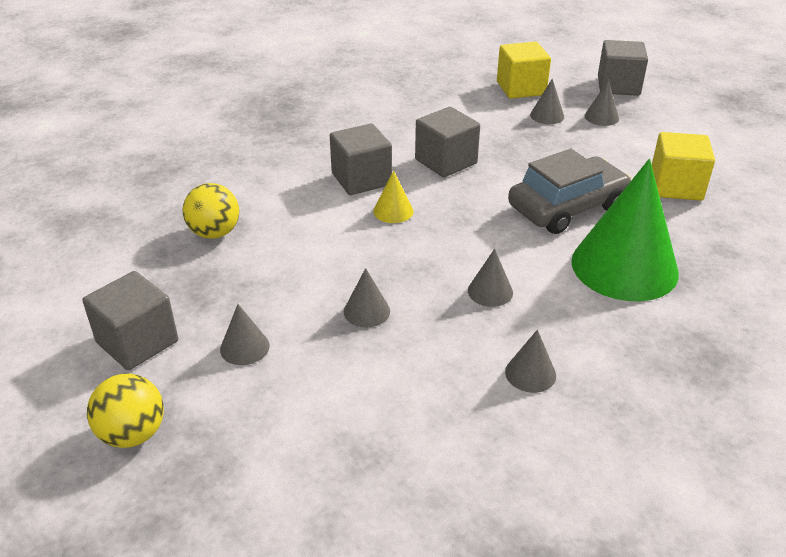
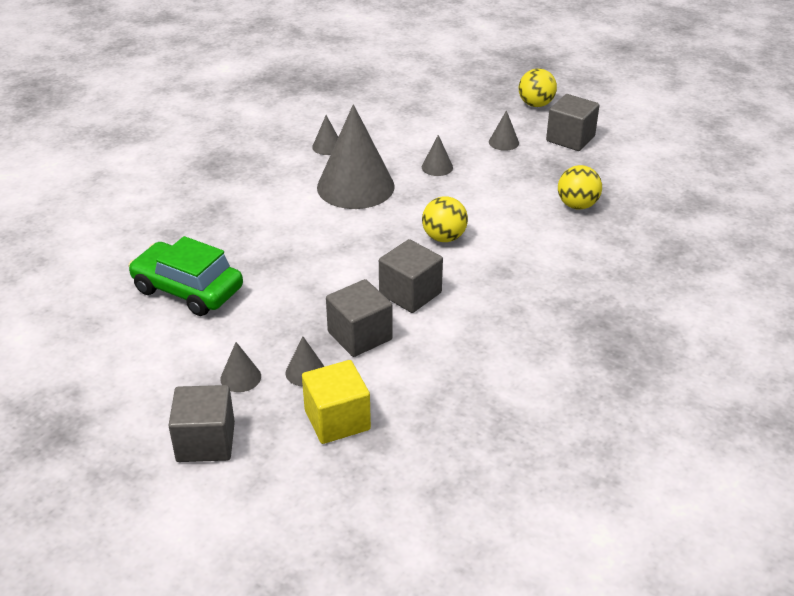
camera: 170 degrees right, 0 degrees up
grey cube [330,123,392,195] -> grey cube moved to [326,279,393,357]
yellow cone [373,170,414,223] -> yellow ball [422,196,468,242]
grey cone [468,249,513,307] -> grey cone [317,104,395,209], size x2.40
grey car [508,149,631,234] -> none
green cone [571,159,679,302] -> none
yellow cube [652,132,715,201] -> green car [128,236,243,316]

